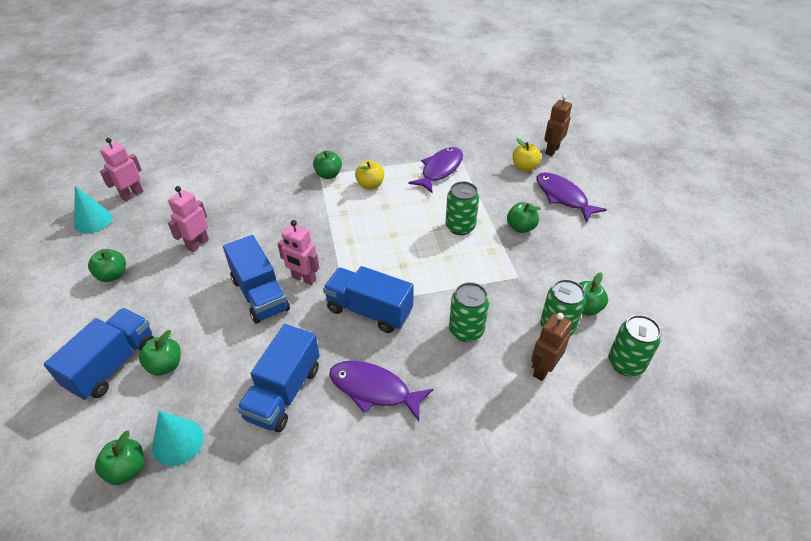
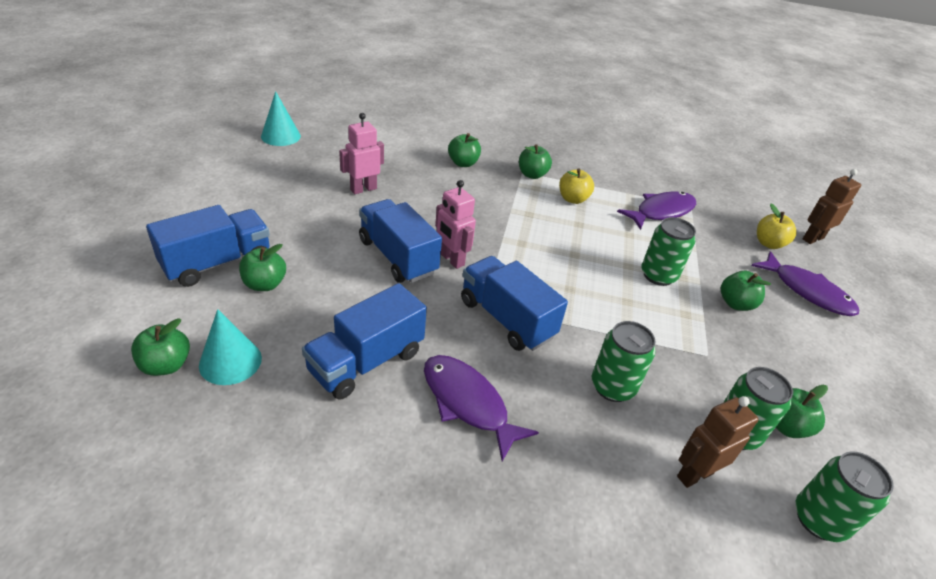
camera: 20 degrees right, 5 degrees down
green apple [88,249,126,282] -> green apple moved to [448,133,481,167]
pink robot [100,137,143,201] -> none
blue truck [223,235,290,323] -> blue truck turned 150 degrees clockwise [359,199,442,283]
purple fish [537,172,607,222] -> purple fish turned 150 degrees clockwise [751,251,859,316]

